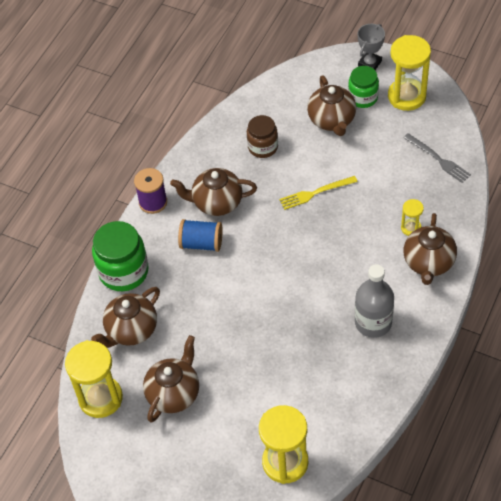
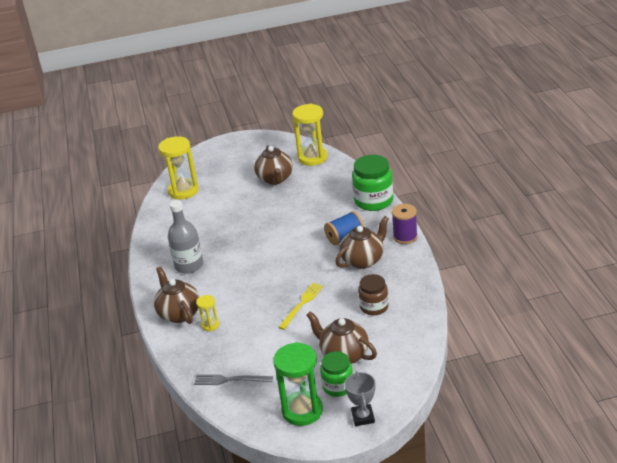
camera: 140 degrees right, 20 degrees down
brown teapot [91,287,160,348] -> none
yellow hourglass [388,35,431,111] -> green hourglass [273,342,323,426]

